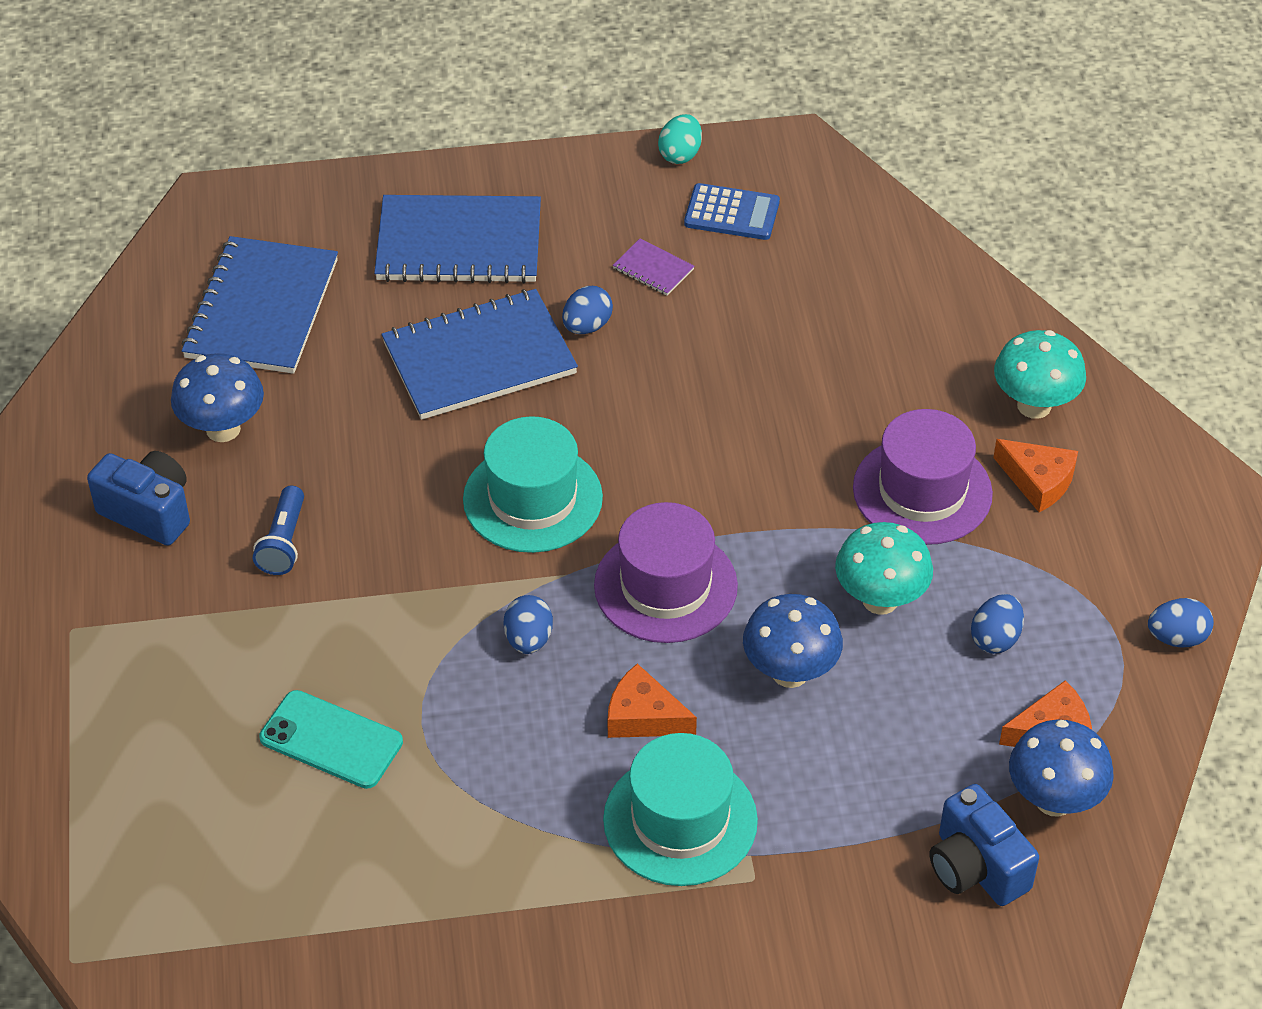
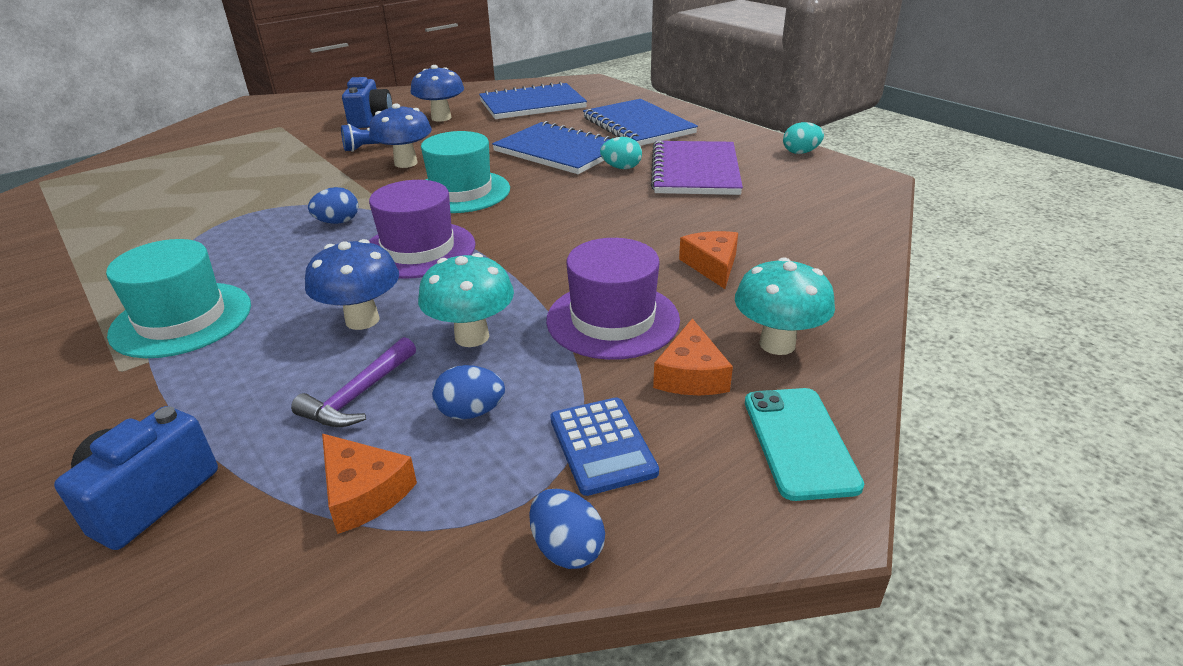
camera: 60 degrees right, 15 degrees down
turquoise phone [259,690,403,789] -> turquoise phone moved to [745,388,864,501]
blue egg [562,286,613,334] -> turquoise egg [600,137,642,169]
orange cheese [608,664,697,738] -> orange cheese moved to [679,231,738,289]
purple notebook [613,239,694,296] -> purple notebook [651,141,743,195], size x2.39
blue calculator [684,183,780,240] -> blue calculator moved to [550,397,659,496]
blue mushroom [1009,720,1114,817] -> blue mushroom moved to [369,103,432,168]
none -> purple hammer [291,337,416,427]

